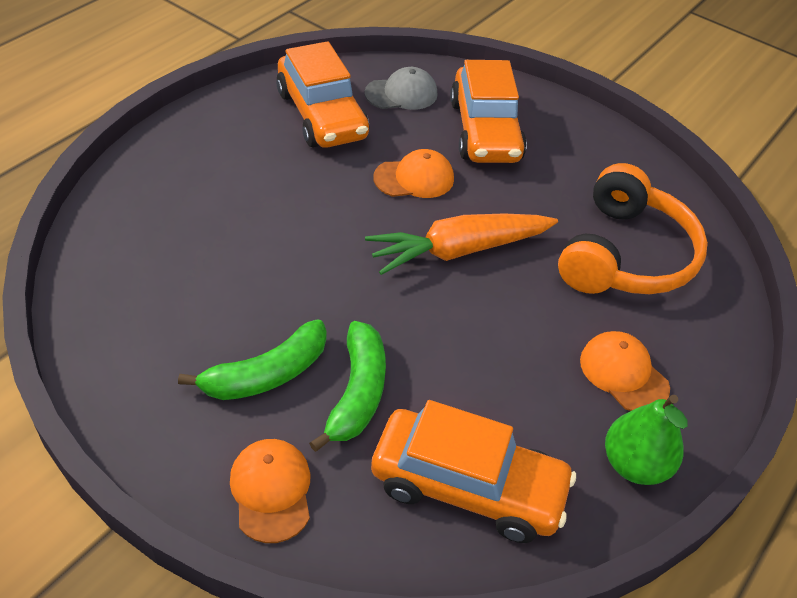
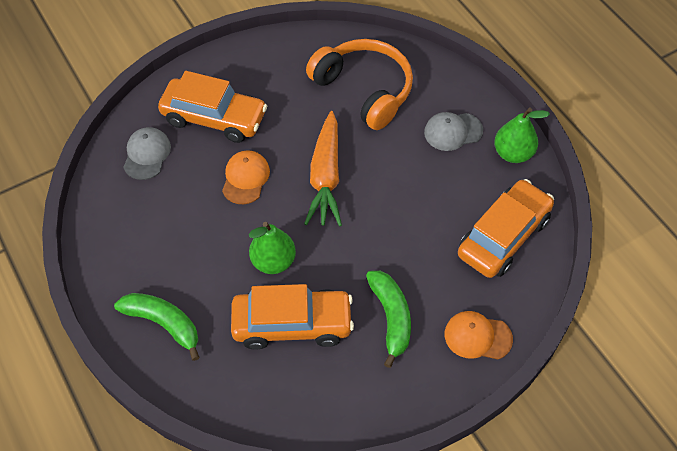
camera: 65 degrees left, 10 degrees up
orange car [276,41,369,148] -> orange car moved to [231,284,354,350]
green banana [309,321,386,452] -> green banana moved to [114,293,200,361]
orange cap [580,331,670,411] -> grey cap [424,112,483,151]
none -> green pear [249,222,296,274]

